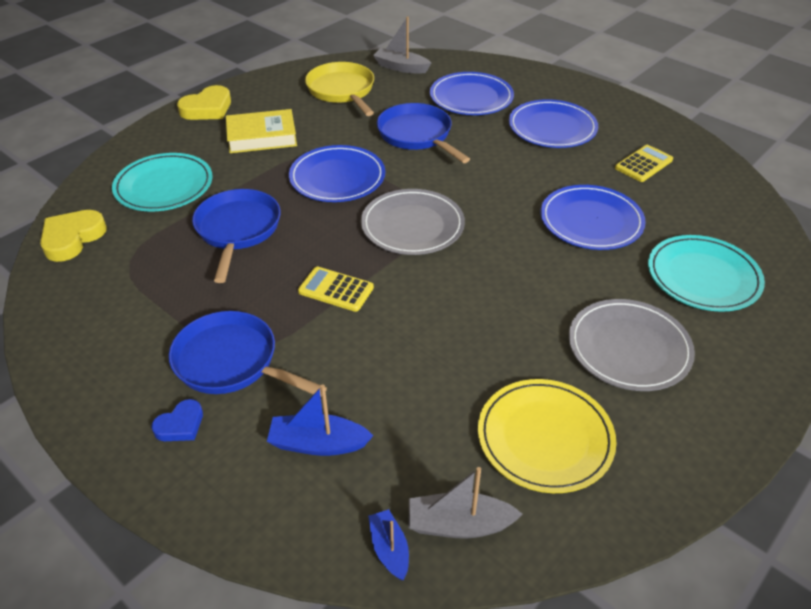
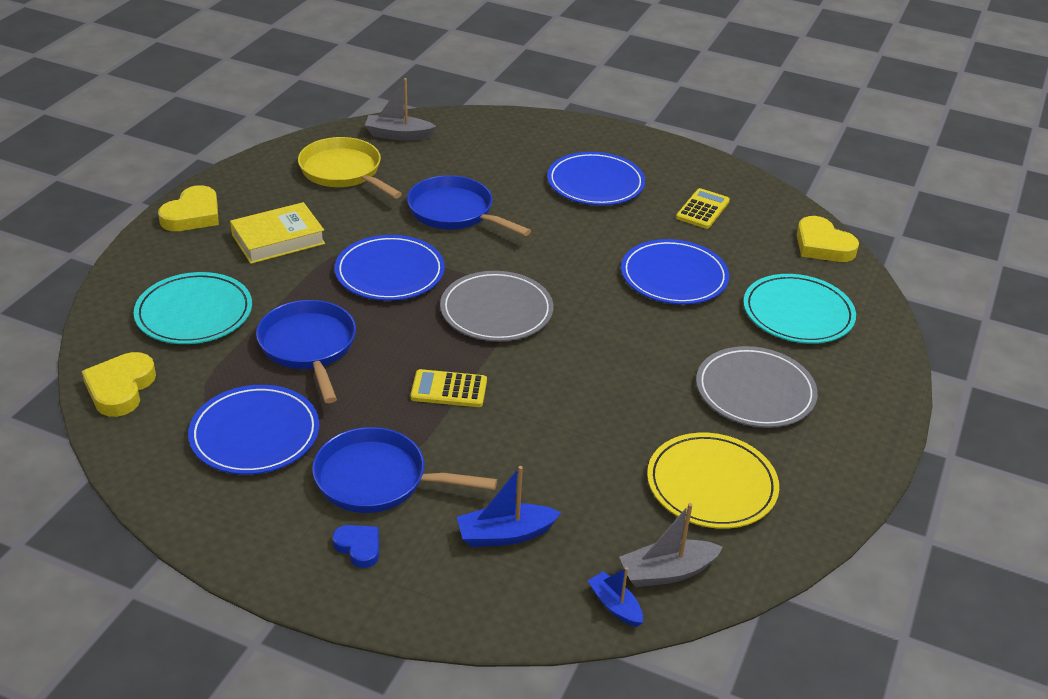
camera: 20 degrees left, 5 degrees down
blue heart [152,399,203,441] -> blue heart turned 75 degrees counterclockwise [332,525,379,568]
blue plate [430,72,514,115] -> blue plate moved to [188,385,319,475]
none -> yellow heart [797,216,859,262]

